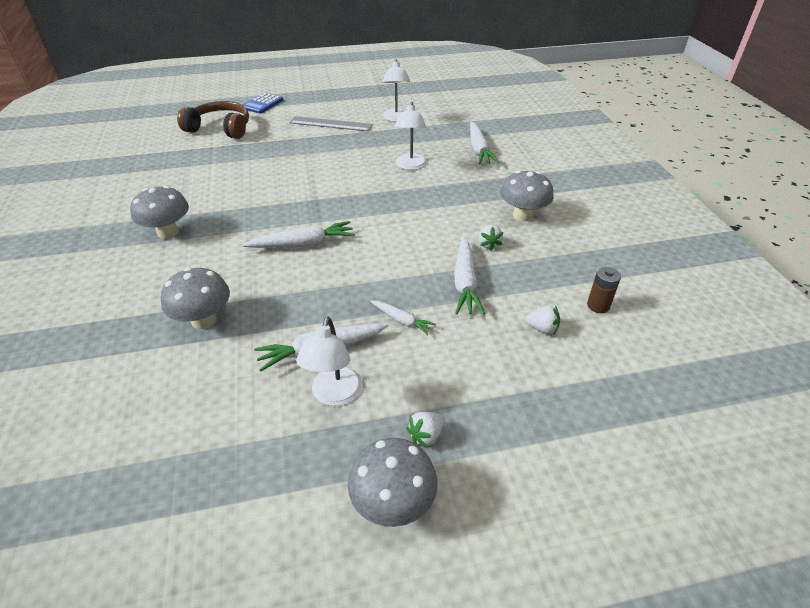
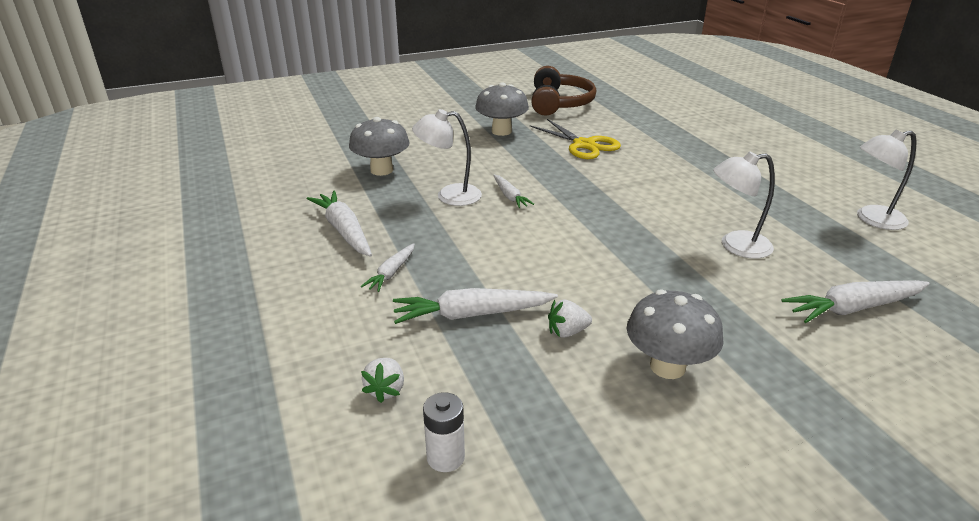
camera: 80 degrees right, 10 degrees down
brown headphones [177,101,249,139] -> brown headphones moved to [531,66,596,116]
blue calculator [243,93,283,114] -> none
white carrot [243,221,355,248] -> white carrot [493,175,534,208], size x0.58
grey ruler [289,116,373,132] -> none
white lamp [296,317,362,406] -> white lamp moved to [412,109,482,206]
grey mushroom [348,438,438,527] -> none
white strawberry [406,412,445,449] -> none
brown battery [587,267,621,313] -> white battery [423,392,465,472]
none -> yellow scissors [530,119,621,159]

